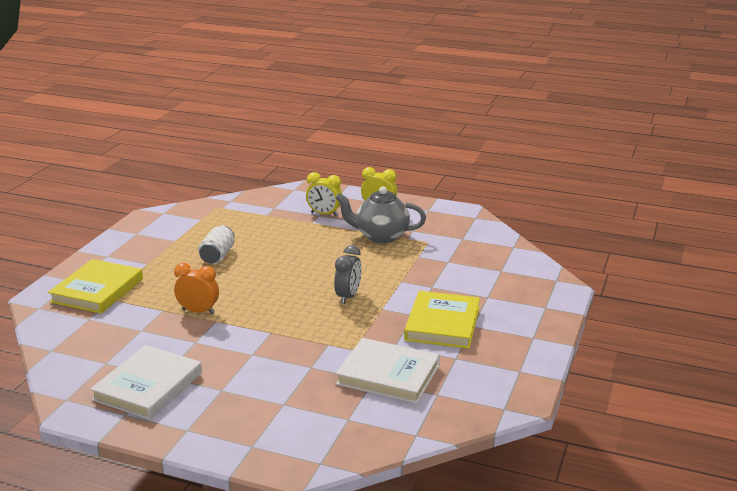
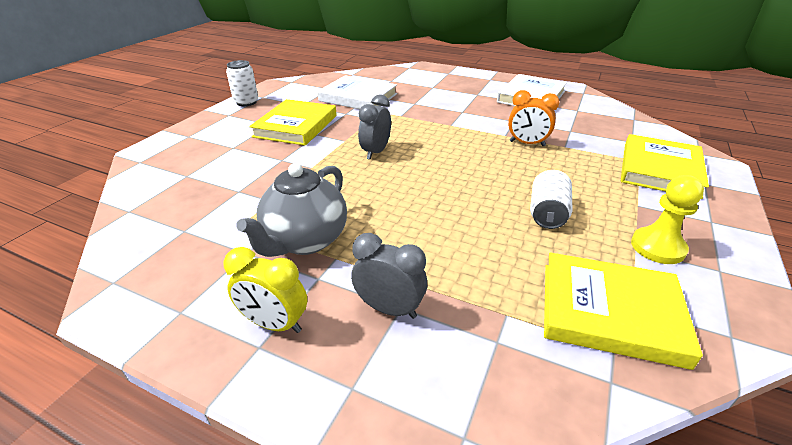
camera: 175 degrees left, 10 degrees up
yellow clock [306,172,342,216] -> grey clock [351,233,427,319]
grey teapot [336,186,426,243] -> grey teapot turned 105 degrees clockwise [237,163,347,257]
none -> white can [226,60,258,106]
none -> yellow book [544,252,703,370]
none -> yellow pawn [631,175,704,264]

